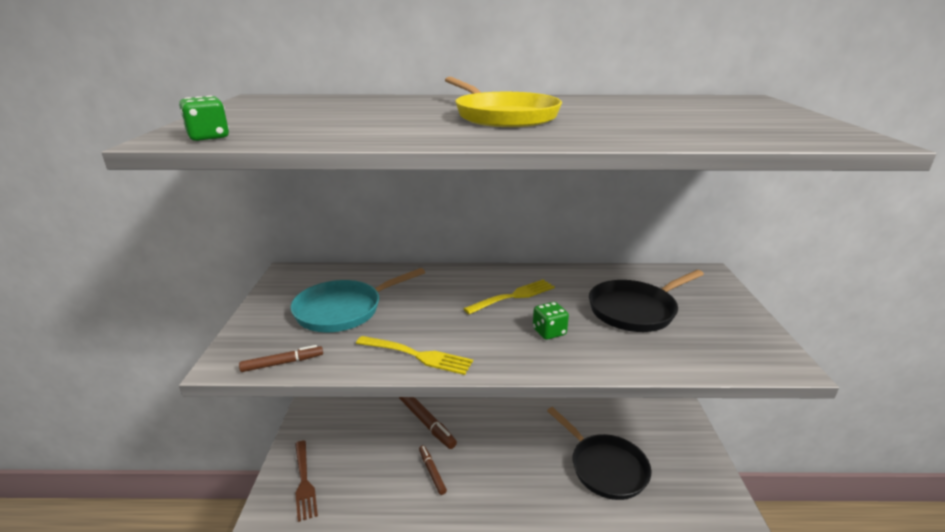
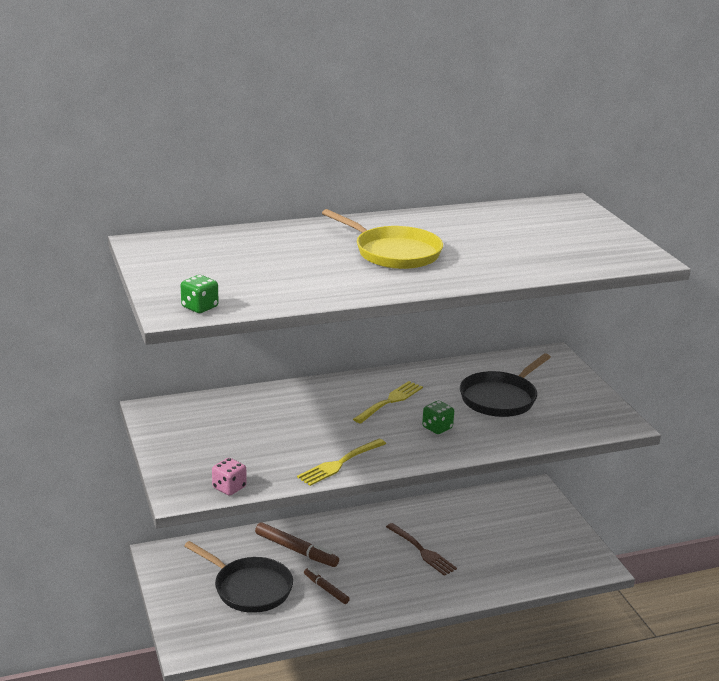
camera: 20 degrees left, 0 degrees up
brown marker [239,345,323,372] -> pink dice [212,458,247,496]
turquoise pan [291,268,425,332] -> none
brown fork [295,440,318,522] -> brown fork moved to [386,523,457,576]
yellow fork [356,336,473,375] -> yellow fork turned 135 degrees clockwise [297,439,386,486]
black pan [547,407,651,500] -> black pan moved to [184,541,293,613]

